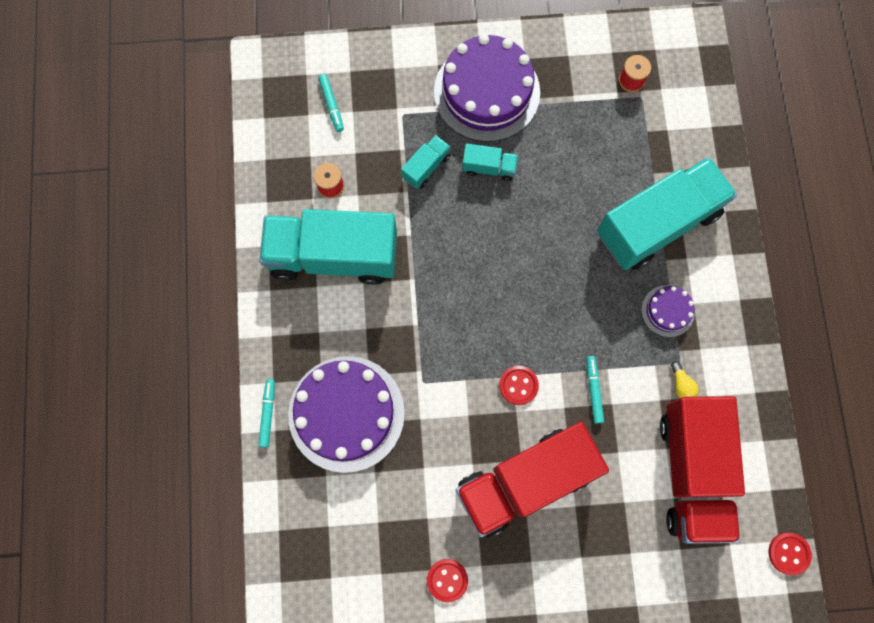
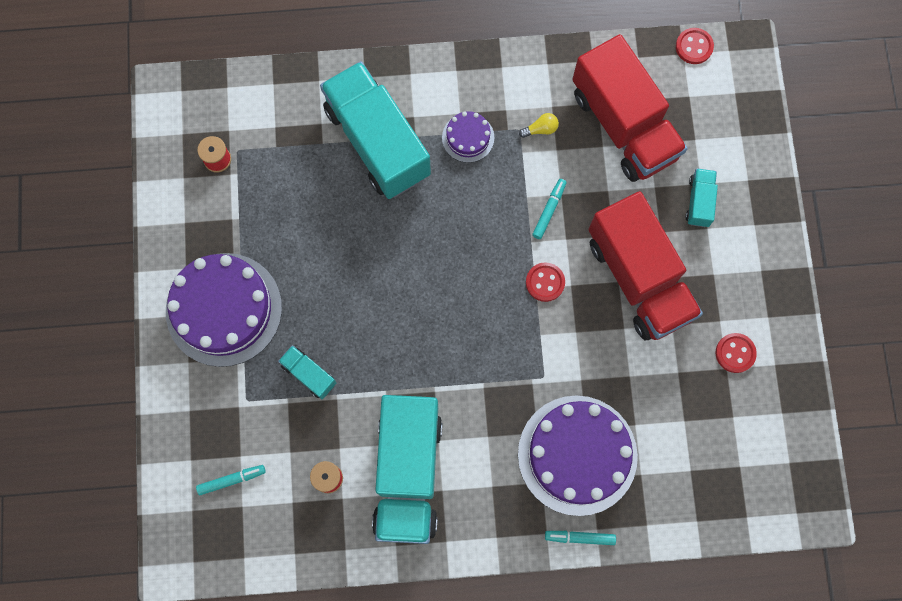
camera: 90 degrees left, 0 degrees up
turquoise truck [462,144,518,181] -> turquoise truck moved to [685,168,718,227]
turquoise marker [586,356,604,424] -> turquoise marker turned 120 degrees clockwise [532,179,567,239]
red truck [660,396,745,544] -> red truck turned 60 degrees clockwise [572,34,688,182]

